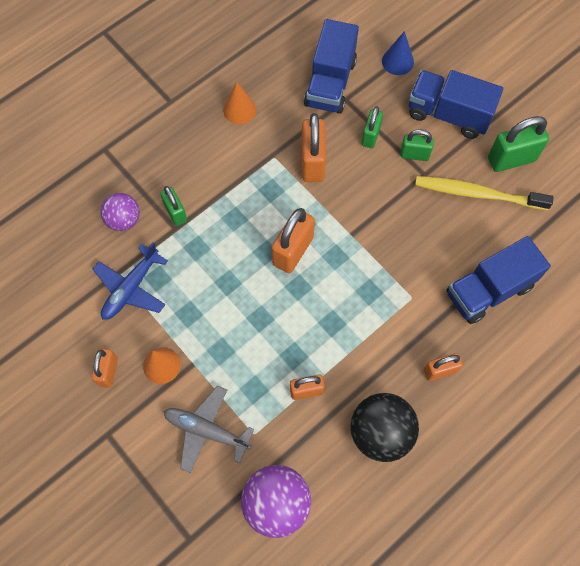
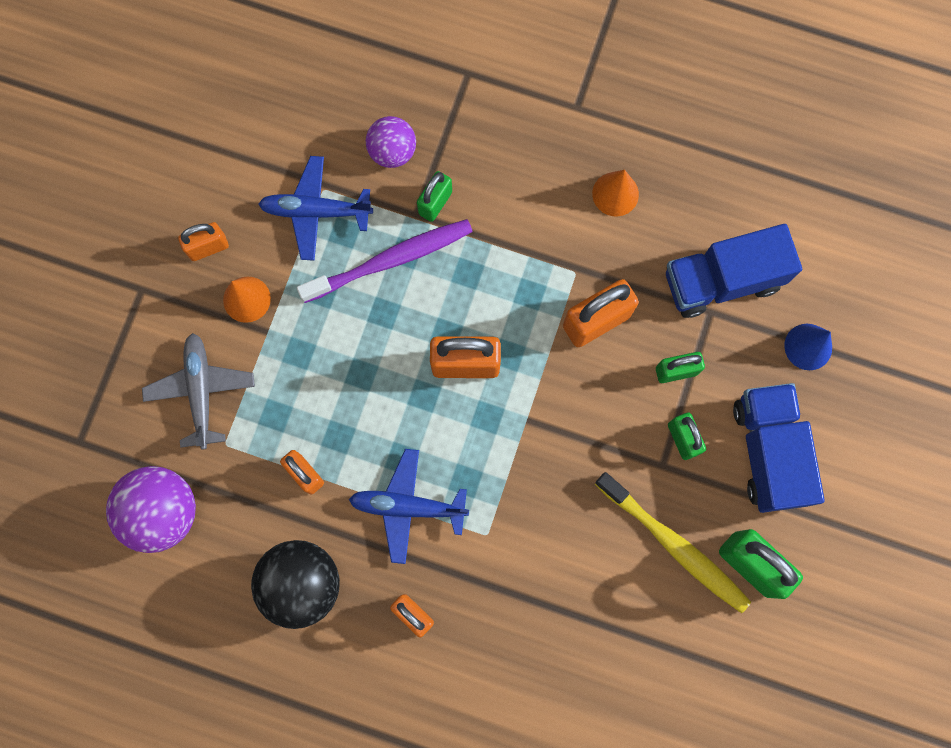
camera: 60 degrees right, 10 degrees up
yellow toothbrush [415,176,554,210] -> yellow toothbrush turned 150 degrees clockwise [595,472,751,613]
blue truck [447,236,551,324] -> none
none -> purple toothbrush [297,219,473,303]
none -> blue plane [349,449,469,564]

